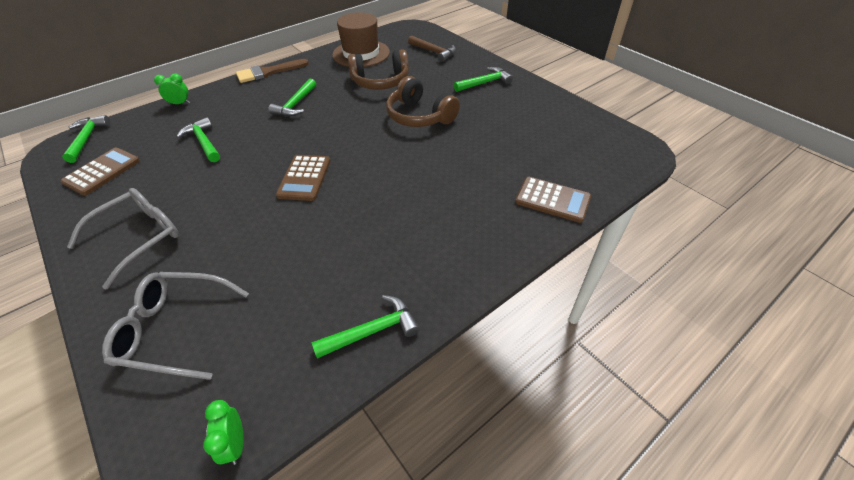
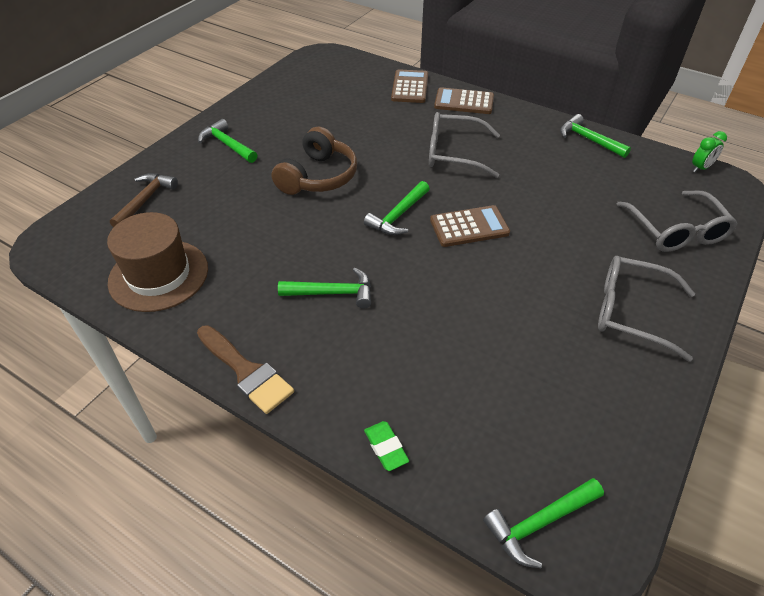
camera: 110 degrees left, 0 degrees up
brown calculator [61,148,140,196] -> brown calculator moved to [434,87,494,114]
green clock [154,73,190,105] -> green eraser [364,421,409,471]
green hammer [176,117,220,162] -> green hammer moved to [364,181,430,235]
brown headphones [348,49,409,90] -> none
none -> grey glasses [429,112,500,178]

